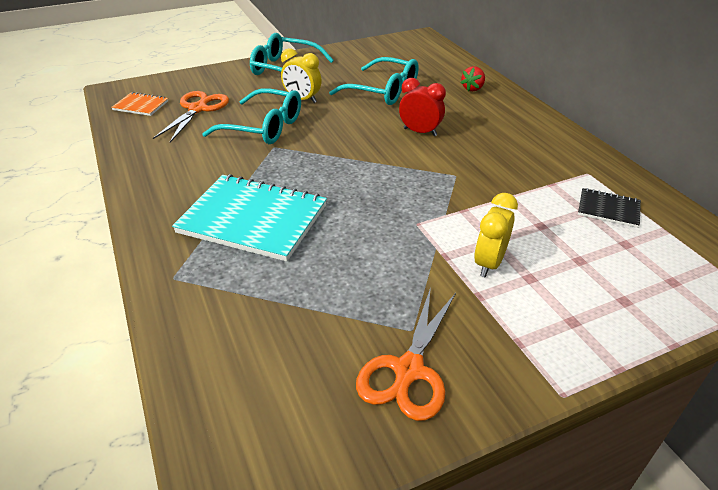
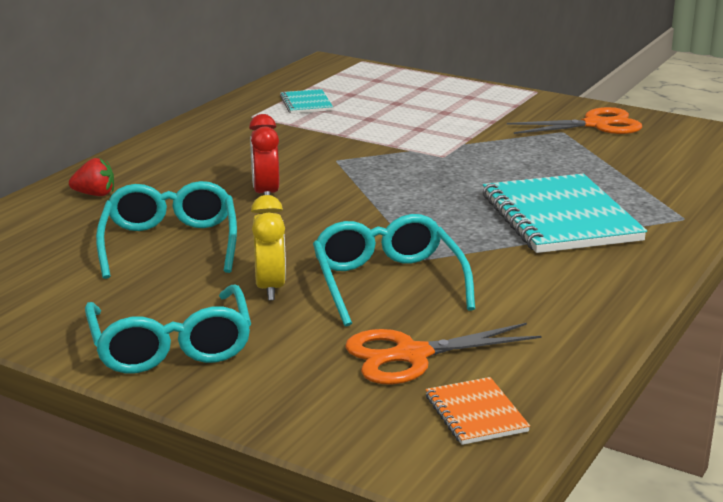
camera: 125 degrees left, 15 degrees down
yellow clock [474,193,518,277] -> none
black notebook [578,188,641,228] -> turquoise notebook [280,89,333,114]

